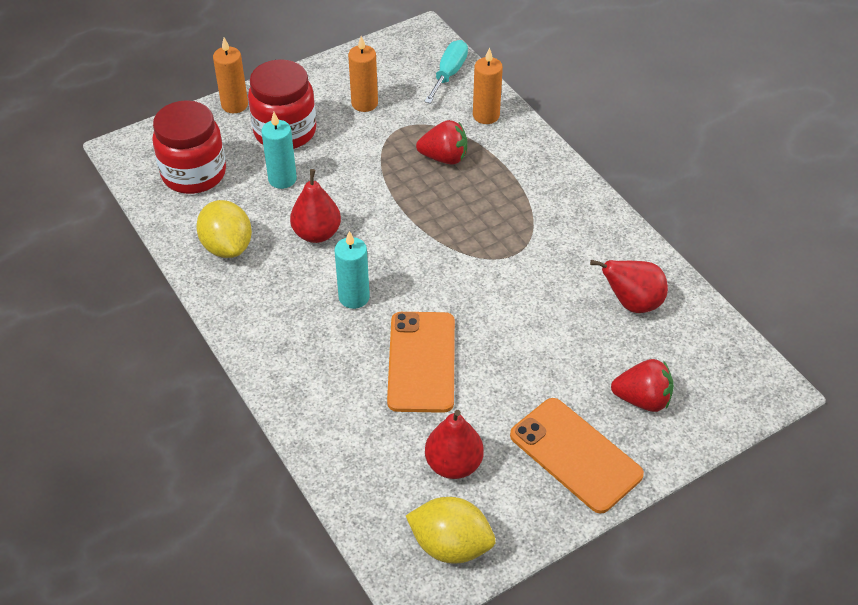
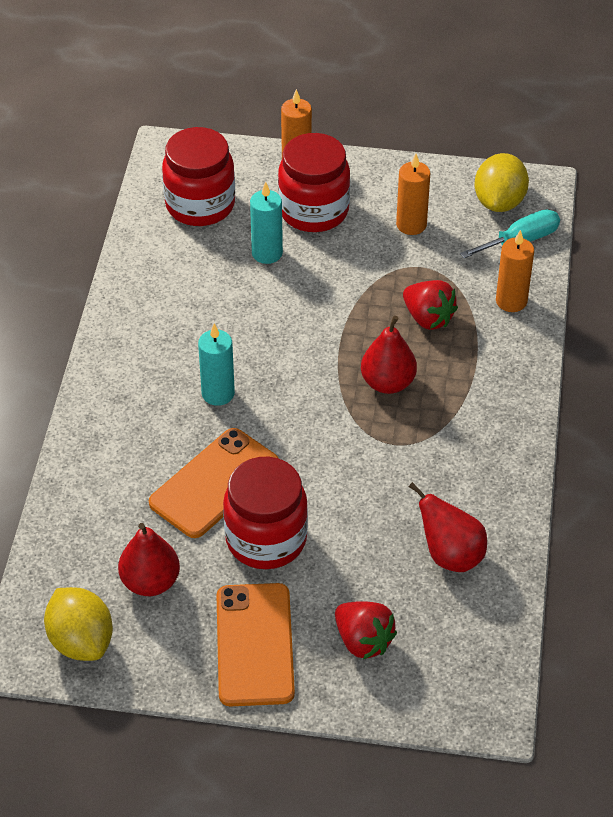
camera: 40 degrees right, 0 degrees up
yellow lemon [196,200,252,258] -> yellow lemon moved to [474,153,529,212]
red pear [290,169,341,243] -> red pear moved to [361,316,417,394]
none -> red jar [223,457,308,569]

